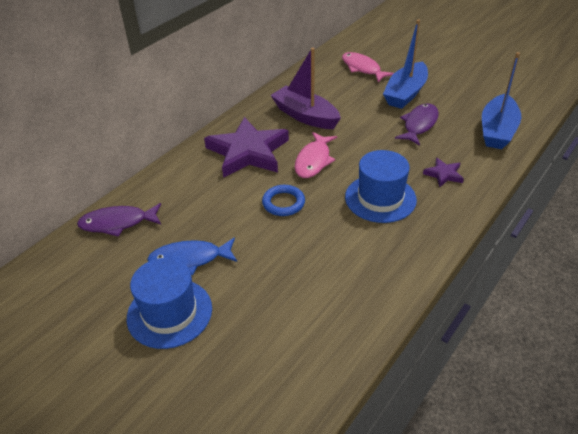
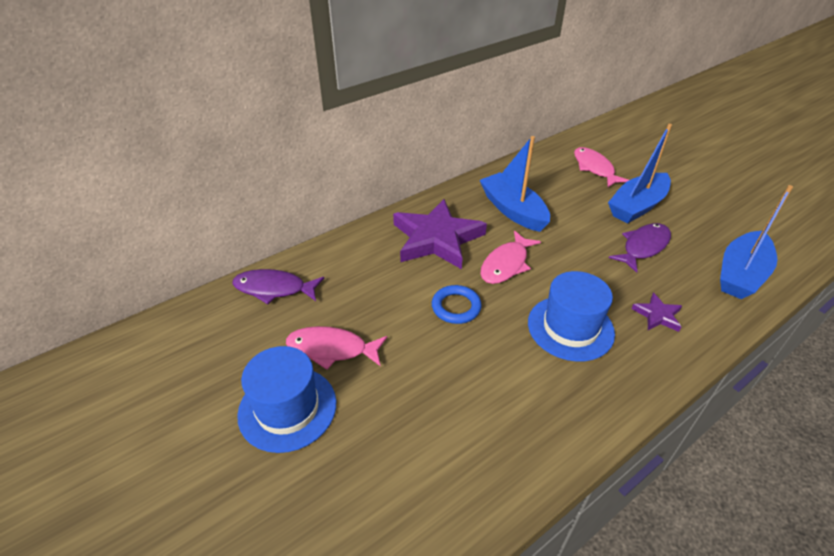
camera: 15 degrees right, 0 degrees up
blue fish [147,237,237,275] -> pink fish [286,326,387,370]
purple boat [270,48,341,129] -> blue boat [480,136,550,232]

